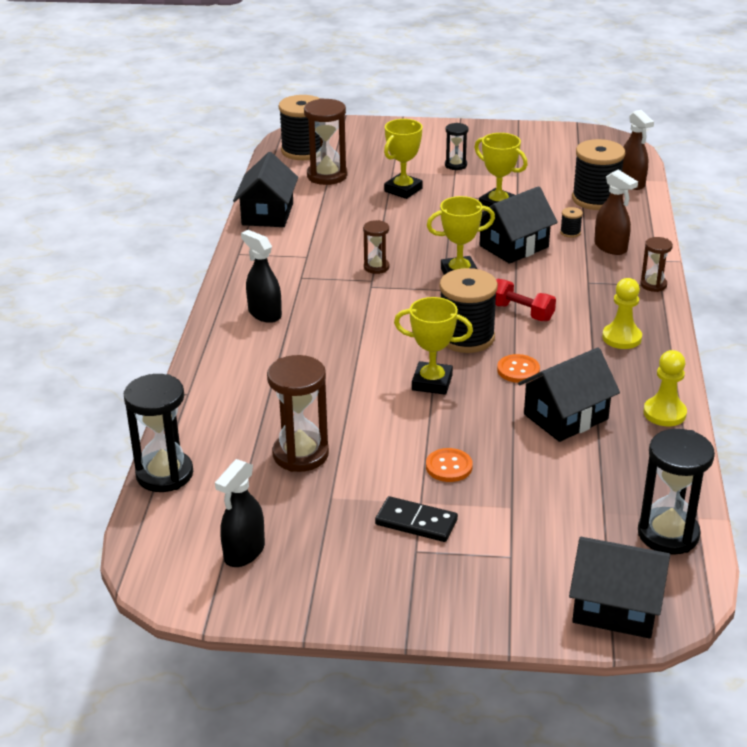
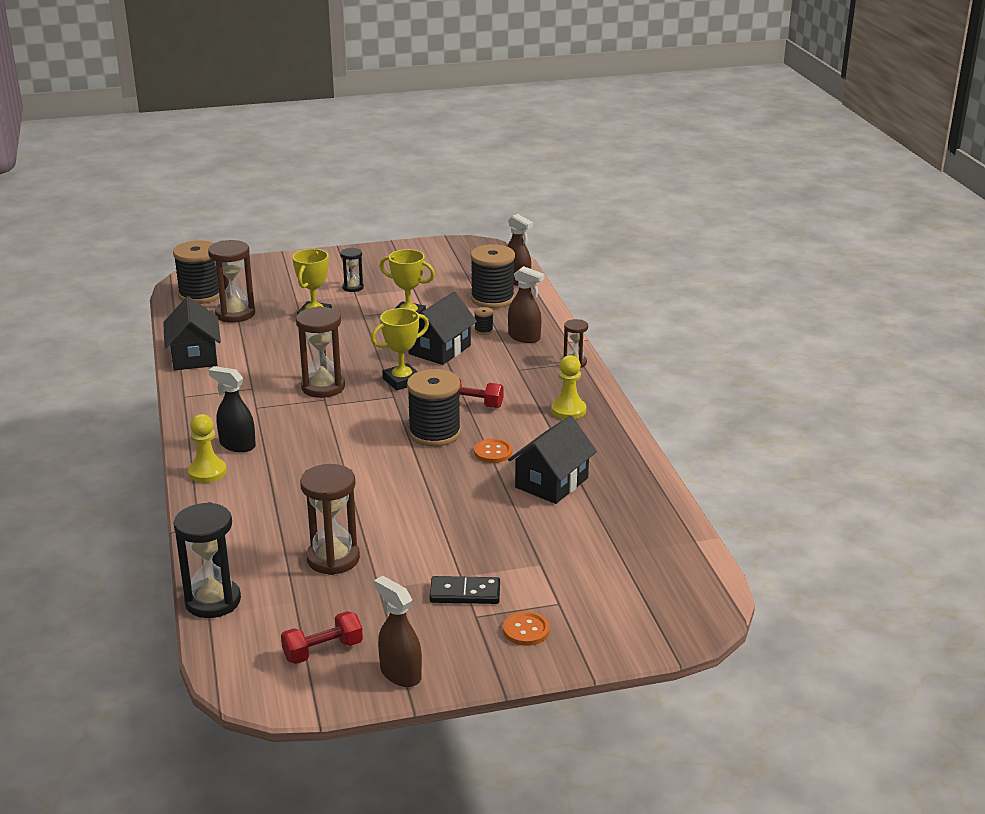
camera: 20 degrees left, 5 degrees down
black spray bottle [215,459,265,567] -> red dumbbell [281,611,363,664]
brown hourglass [363,220,389,274] -> brown hourglass [296,306,345,398], size x1.79
yellow trophy [394,297,473,395] -> none
orange button [426,448,473,482] -> orange button moved to [503,611,550,646]
black house [569,537,670,639] -> none
black hourglass [638,429,715,555] -> none
yellow pawn [643,350,687,426] -> yellow pawn moved to [188,414,227,483]
none -> brown spray bottle [374,576,422,687]

